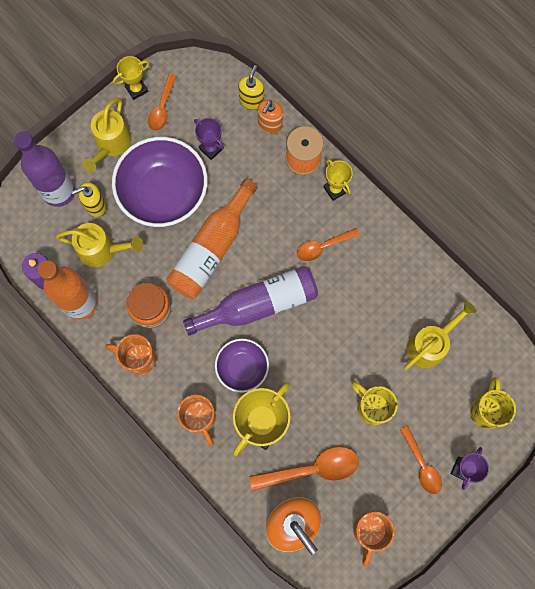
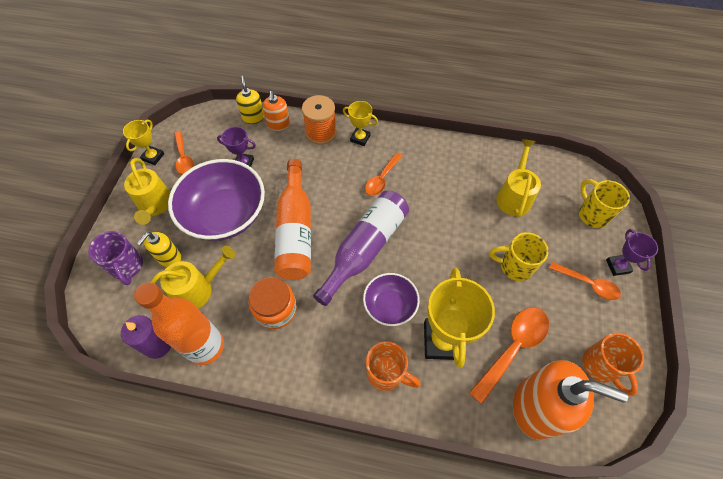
camera: 35 degrees left, 15 degrees down
purple bottle [14,131,75,207] -> purple mug [88,231,143,285]
orange mug [105,334,156,375] -> none

